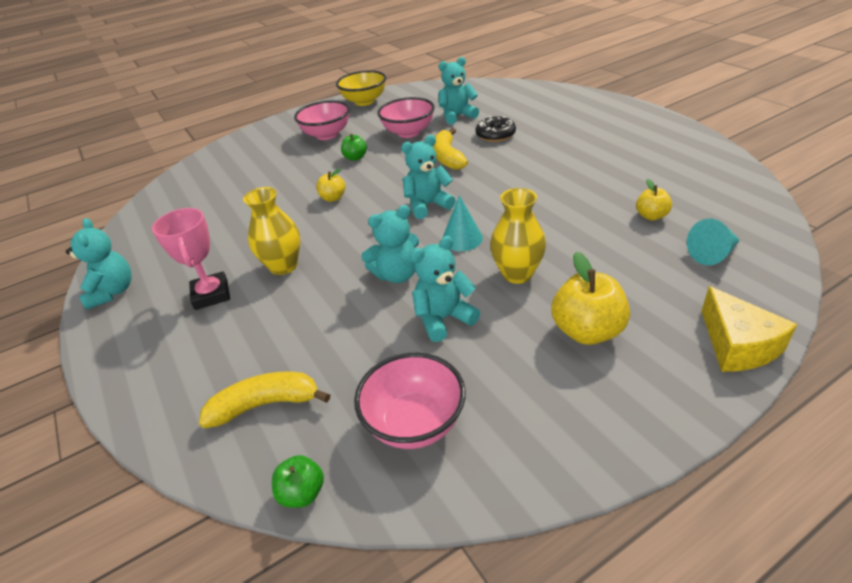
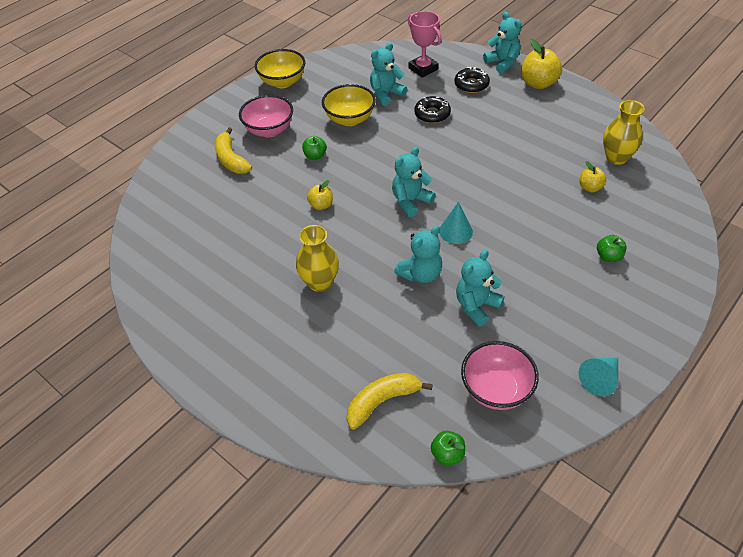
camera: 20 degrees left, 10 degrees up
turquoise teddy bear [66,218,131,310] -> turquoise teddy bear moved to [483,12,521,73]
pink trophy [152,208,230,310] -> pink trophy moved to [408,11,442,78]
pink bowl [377,97,435,138] -> yellow bowl [322,84,376,126]
yellow banana [433,128,468,170] -> yellow banana moved to [215,127,252,174]
yellow vase [490,188,546,284] -> yellow vase moved to [603,100,645,165]
yellow apple [551,252,630,345] -> yellow apple moved to [521,39,562,89]
turquoise cone [687,219,740,265] -> turquoise cone moved to [579,357,618,396]
yellow cheese [701,286,798,372] -> none
none -> black donut [455,67,490,93]
none -> green apple [597,235,626,262]

